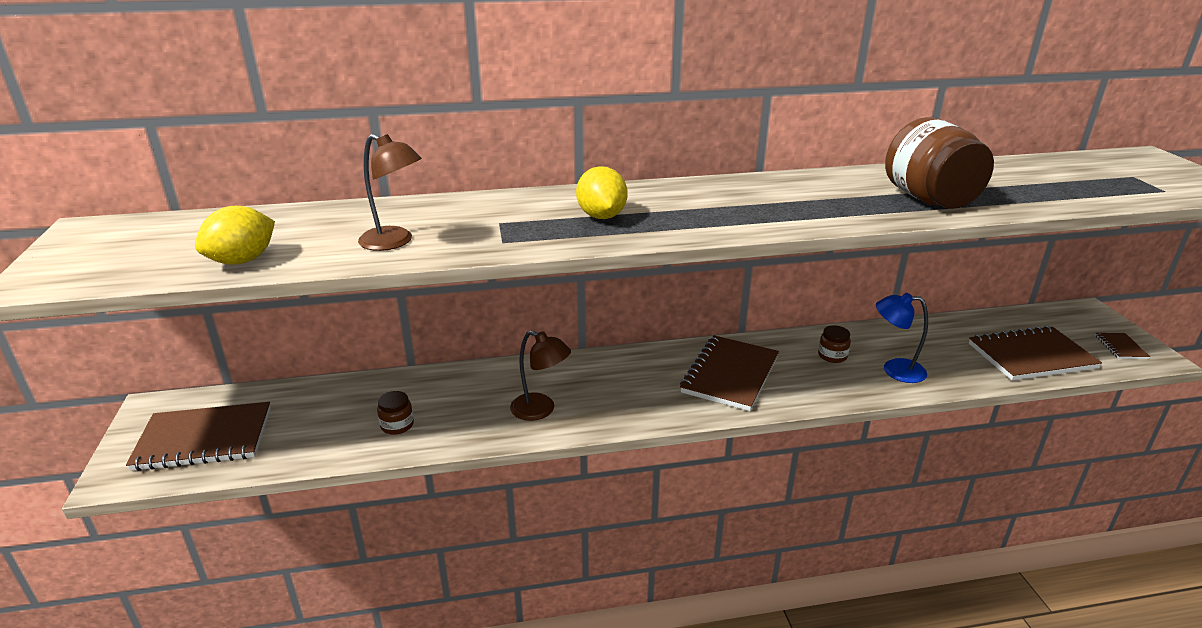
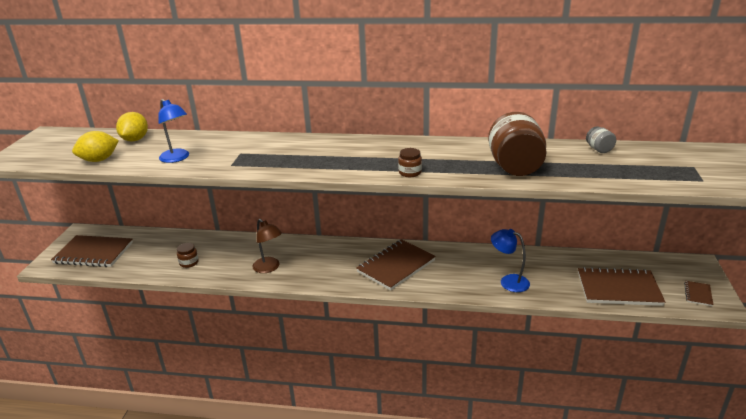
camera: 20 degrees right, 0 degrees up
brown lamp [358,134,422,251] -> blue lamp [158,99,189,163]
yellow lemon [576,166,628,219] -> yellow lemon moved to [116,112,148,142]
brown jar [818,325,851,363] -> brown jar moved to [398,148,422,177]
none -> grey jar [586,126,616,153]

